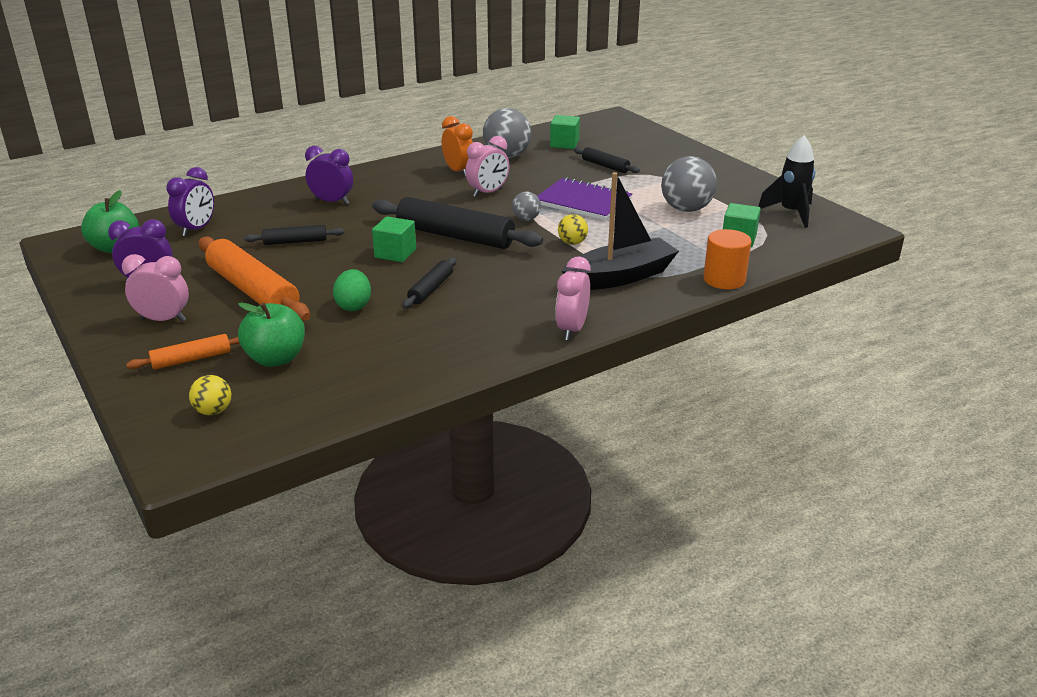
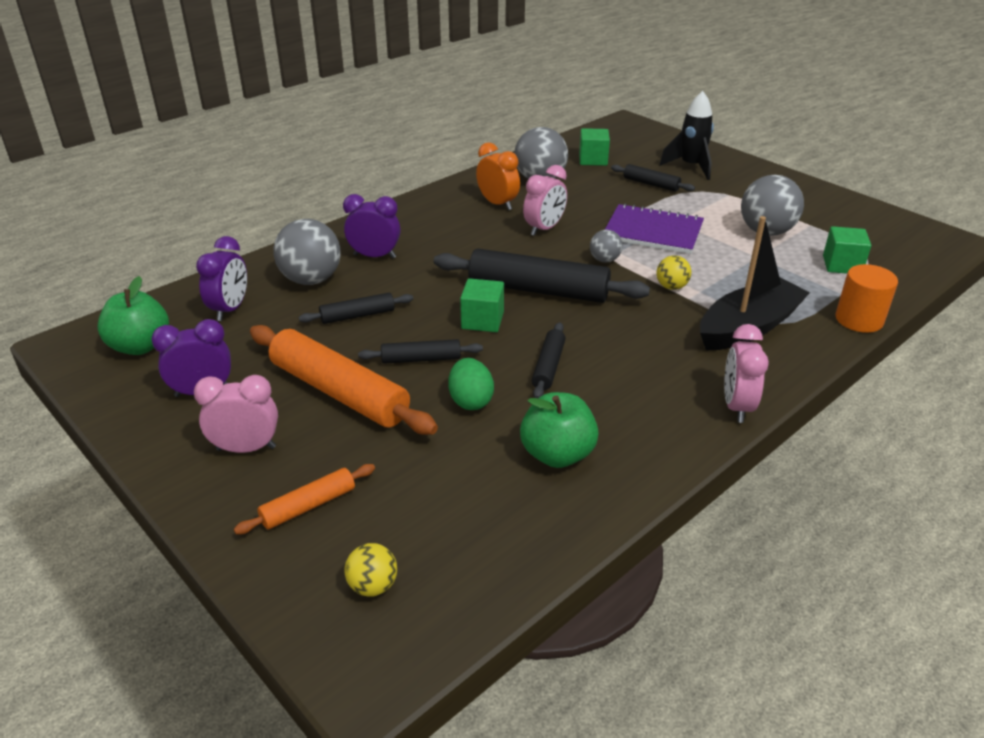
camera: 10 degrees left, 5 degrees up
green apple [238,302,305,367] -> green apple moved to [520,392,599,468]
black rocket [758,135,816,228] -> black rocket moved to [659,91,714,180]
none -> grey ball [273,219,341,285]
none -> black rolling pin [358,339,483,364]

